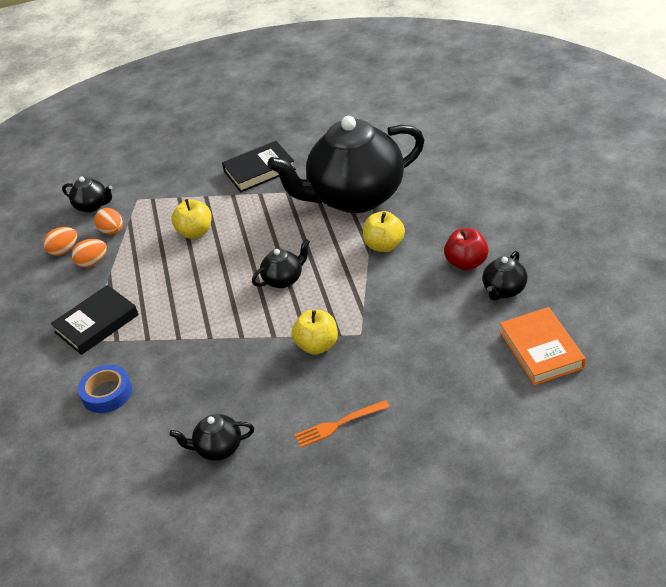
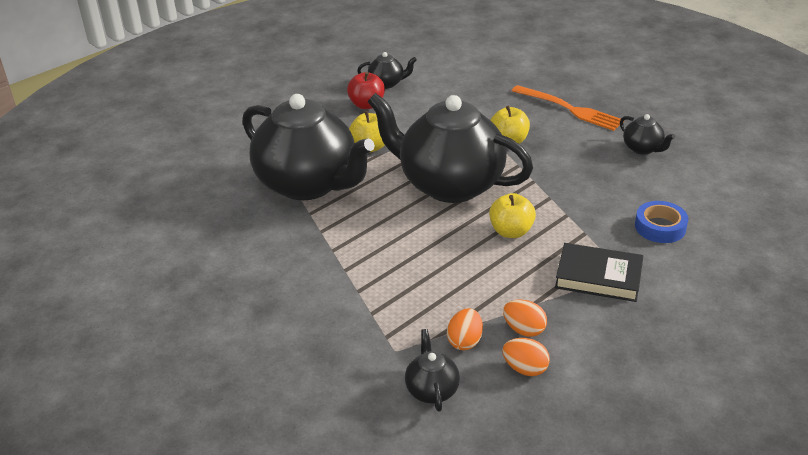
camera: 125 degrees left, 5 degrees down
yellow apple [171,199,211,239] -> yellow apple moved to [489,193,536,238]
black book [222,141,296,192] -> none
black teapot [252,239,310,288] -> black teapot [367,93,533,203], size x2.49
orange fork [295,400,389,448] -> orange fork [512,85,621,131], size x1.58
orange book [500,307,585,385] -> none

